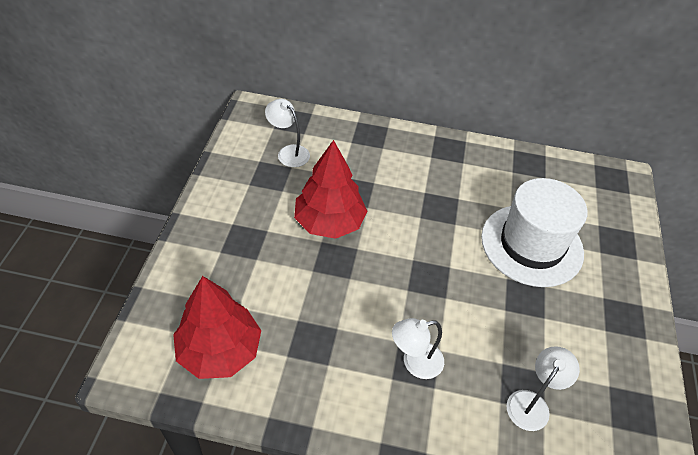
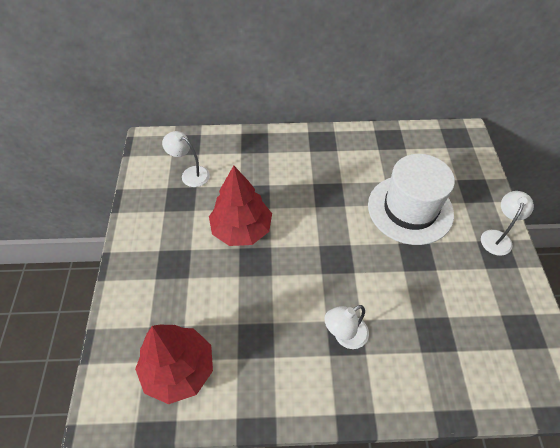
camera: 10 degrees left, 5 degrees up
white lamp [507,346,580,431] -> white lamp moved to [481,191,534,256]

